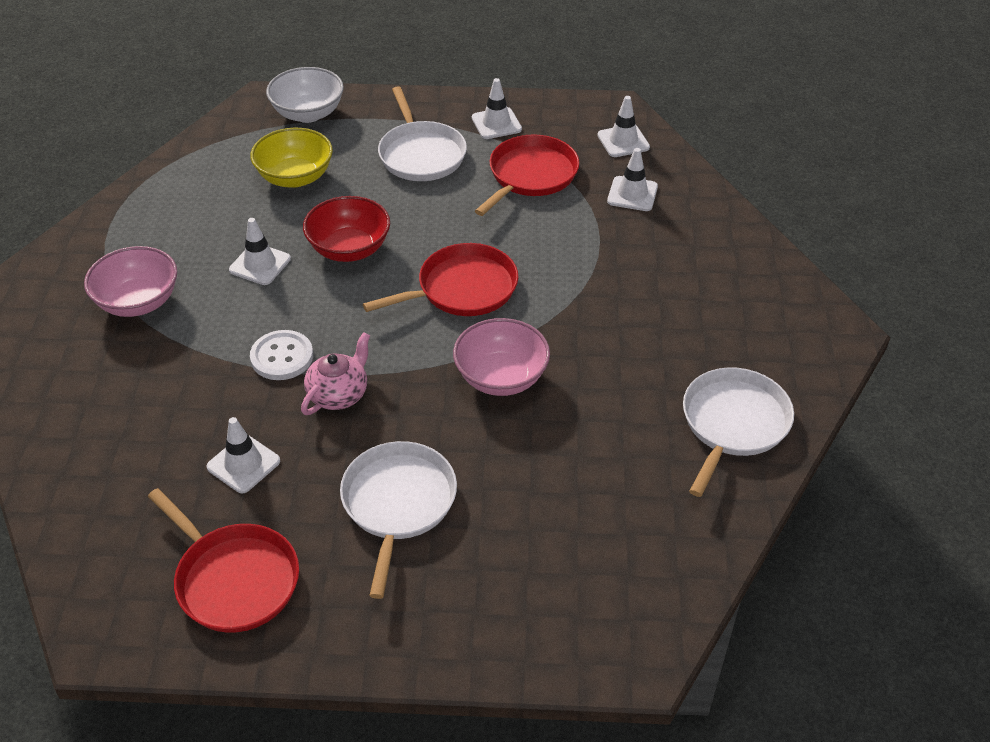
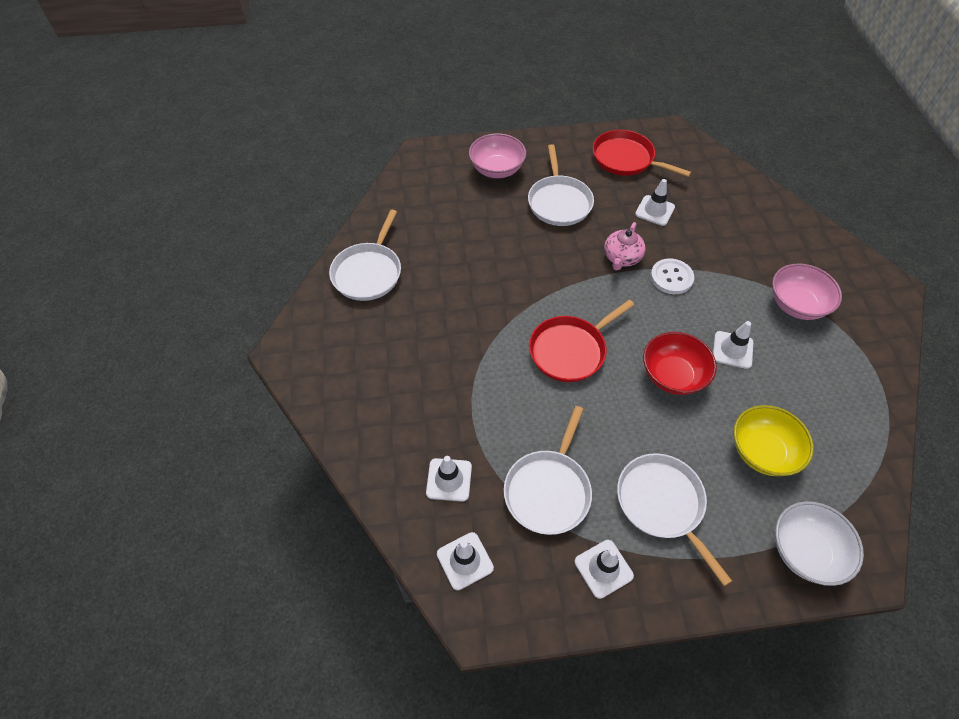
camera: 170 degrees right, 10 degrees up
pink bowl [453,318,550,396] -> pink bowl moved to [469,133,526,178]
red pan [475,135,579,216] -> white pan [504,406,592,535]

